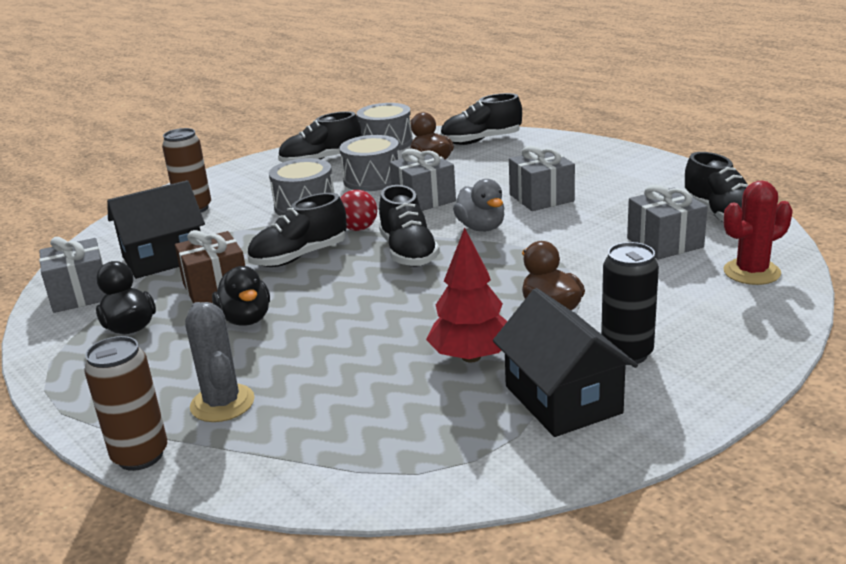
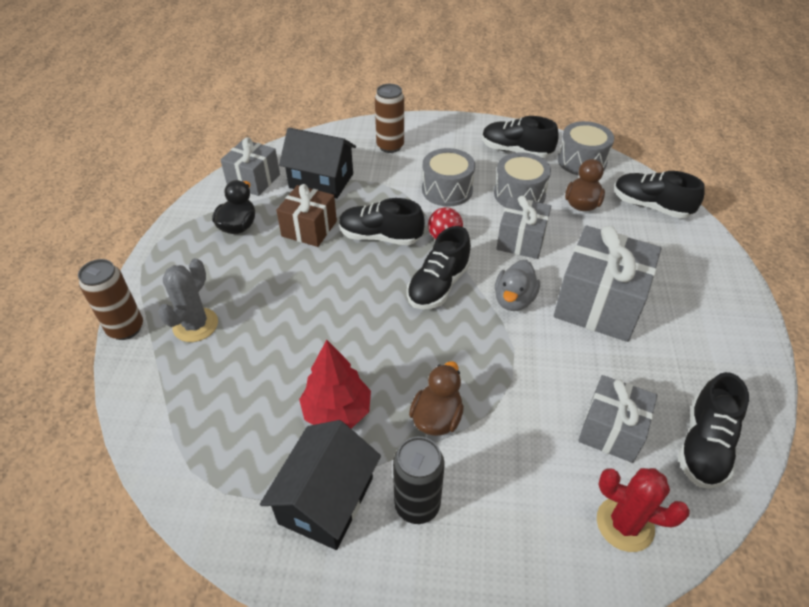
camera: 45 degrees right, 20 degrees up
black duck [212,266,270,326] -> none
grey gift [509,146,575,211] -> grey gift [553,226,662,342], size x1.60

